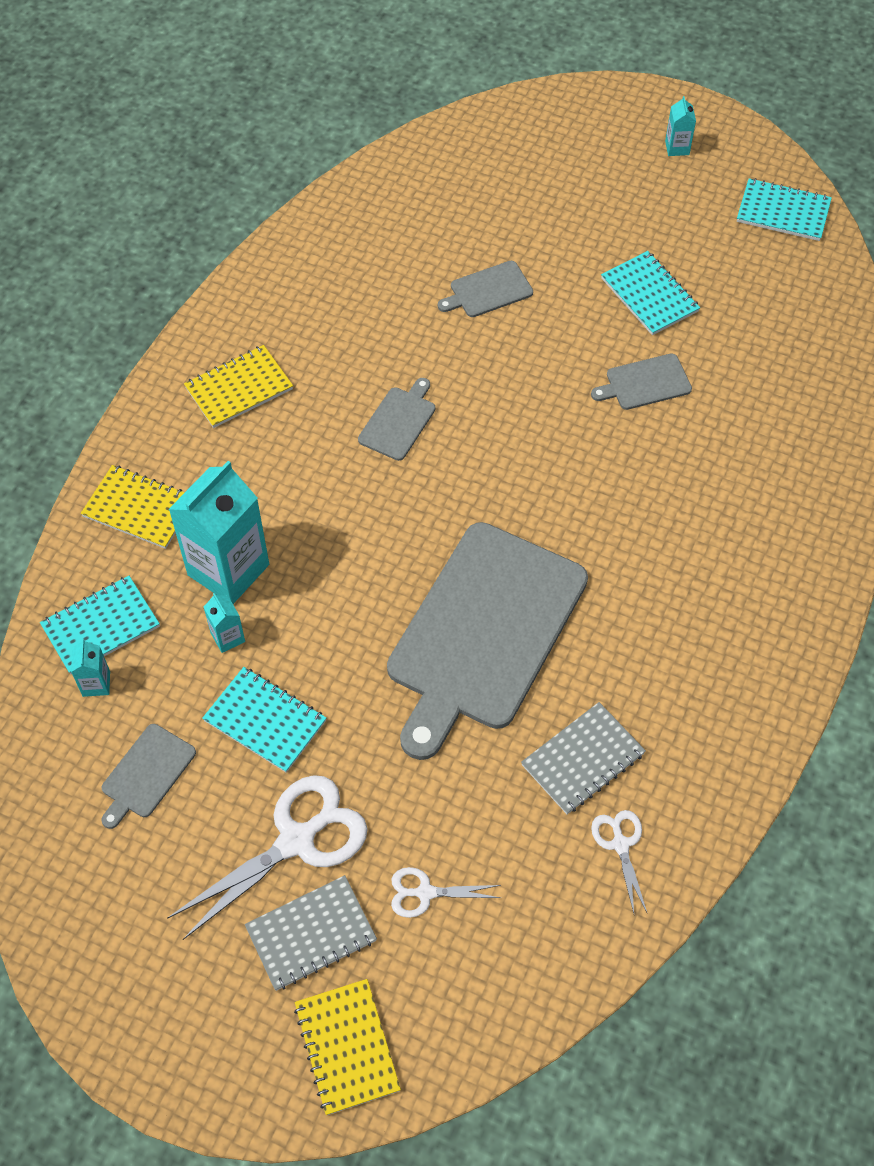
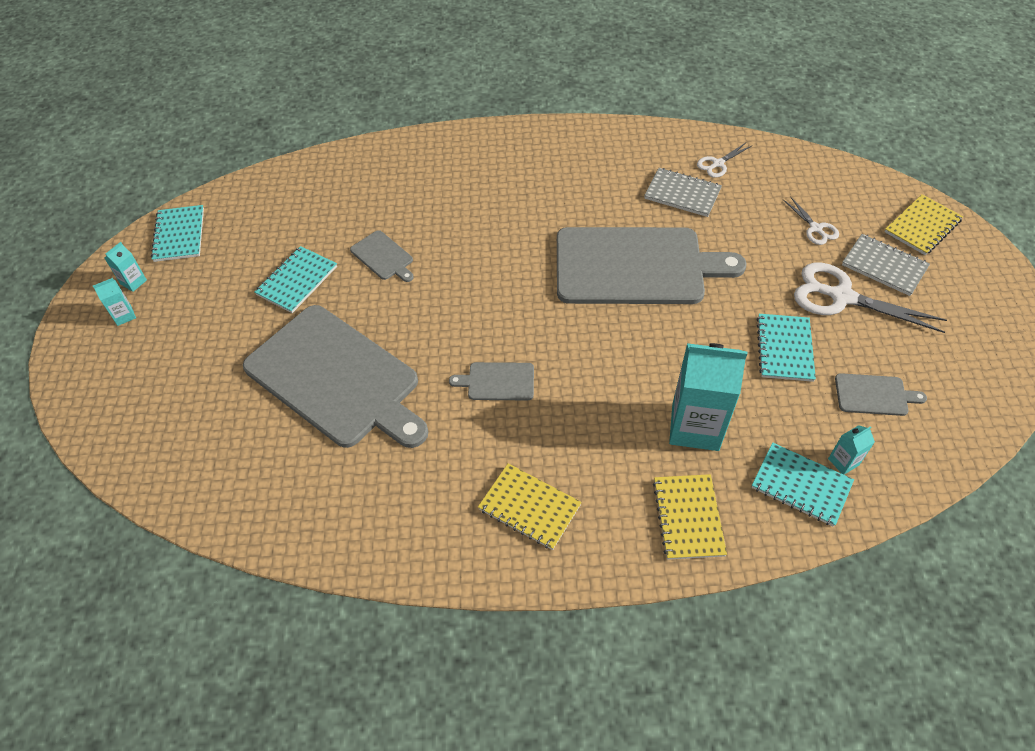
camera: 115 degrees left, 5 degrees down
turquoise carton [204,593,245,653] -> turquoise carton moved to [104,242,147,292]
grey cutting board [438,261,533,317] -> grey cutting board [243,305,428,448], size x2.43

